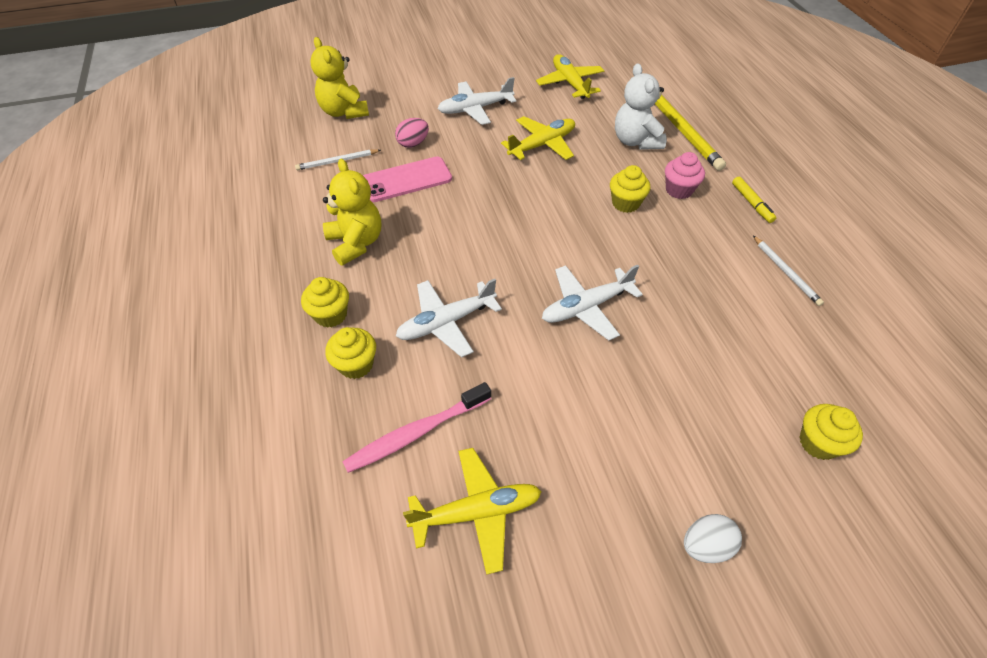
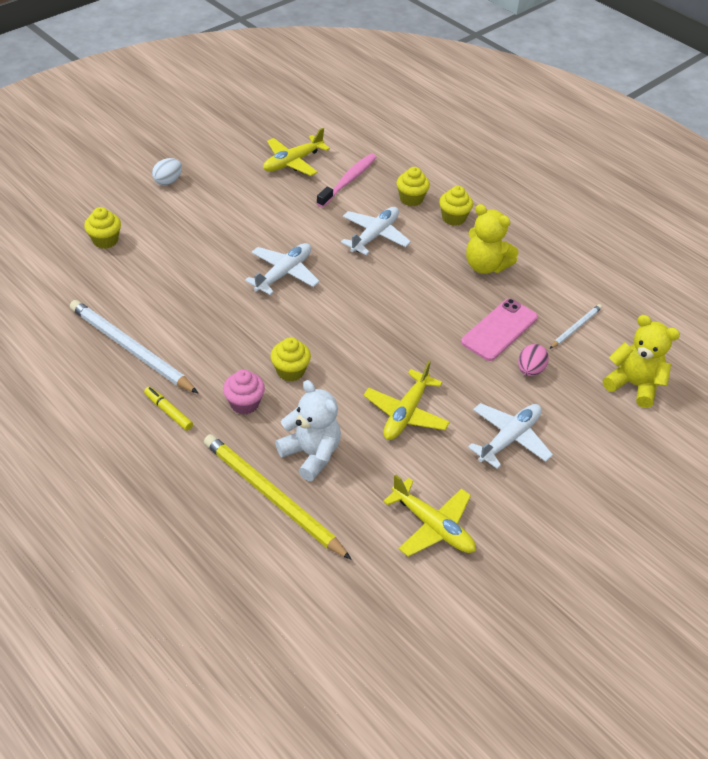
camera: 150 degrees right, 5 degrees down
white pencil [753,236,824,306] -> white pencil [70,300,198,393], size x1.98

